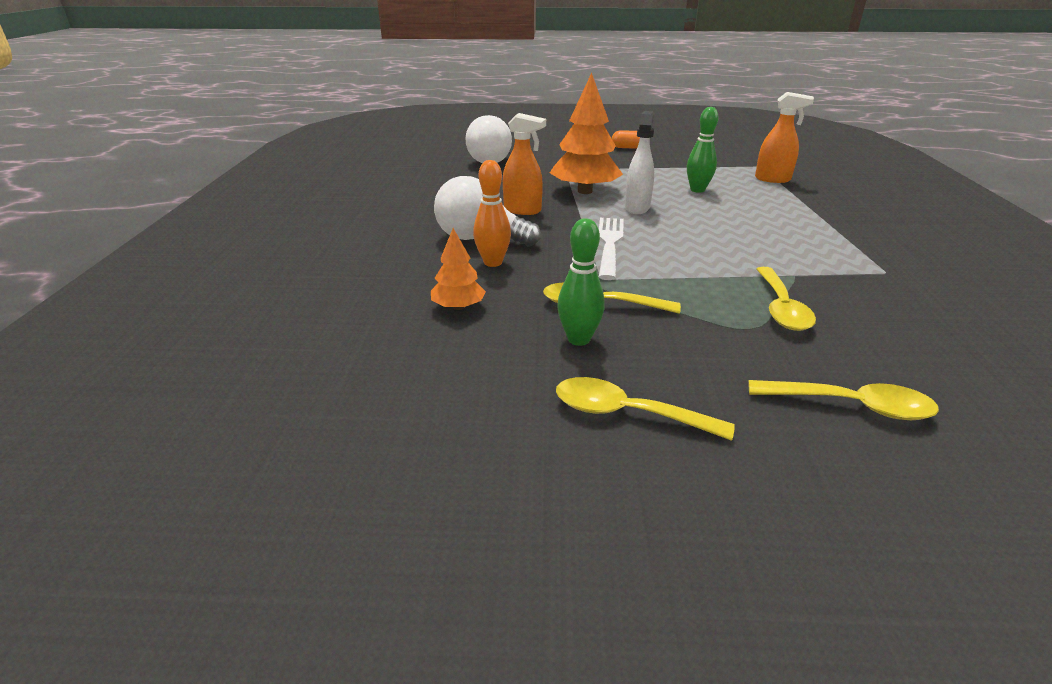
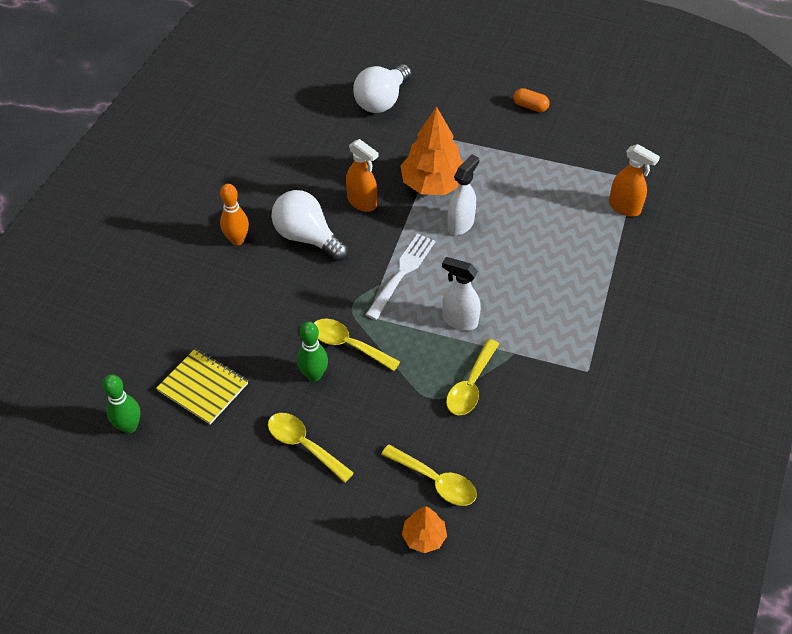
camera: 20 degrees right, 20 degrees up
orange tree [431,228,486,310] -> orange tree moved to [402,506,447,553]
orange bowling pin [473,160,511,267] -> orange bowling pin moved to [220,184,249,245]
green bowling pin [687,107,719,193] -> green bowling pin moved to [102,374,140,434]
none -> yellow notebook [156,348,248,424]
none -> white spray bottle [442,257,481,330]

